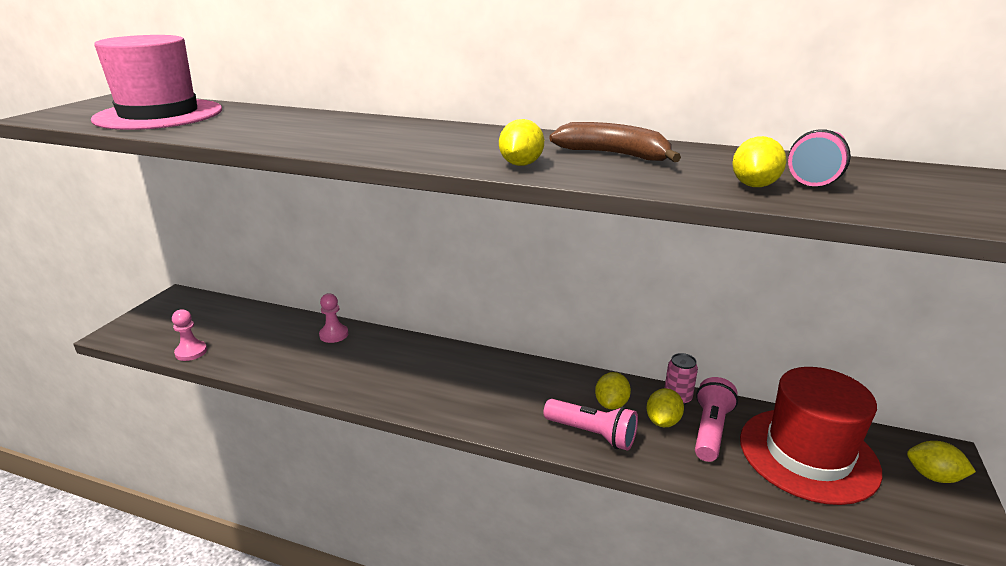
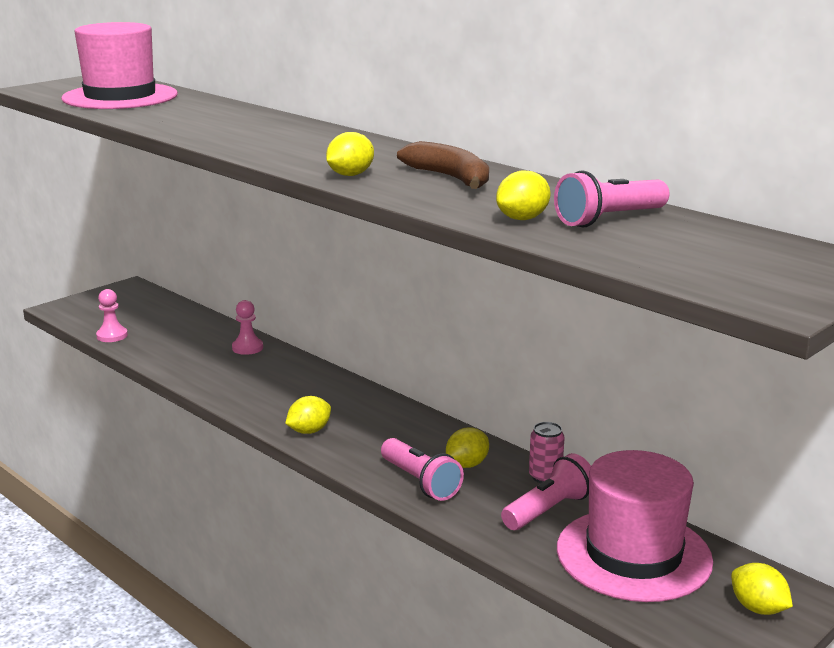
camera: 25 degrees right, 5 degrees down
yellow lemon [646,388,684,427] -> yellow lemon moved to [285,396,331,434]
red hat [740,367,882,505] -> pink hat [557,450,713,602]

